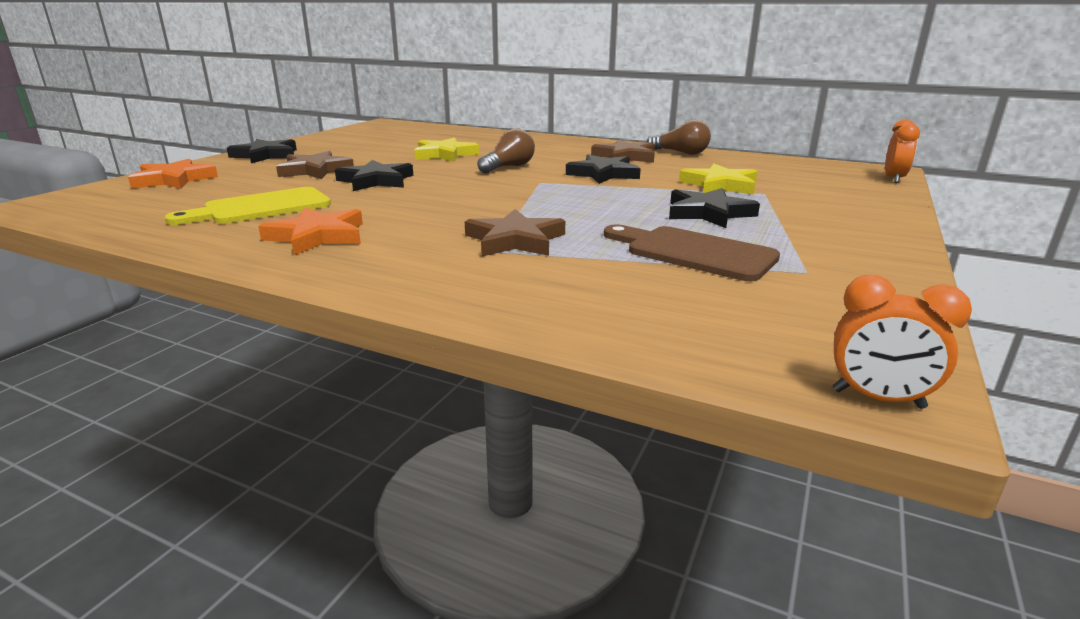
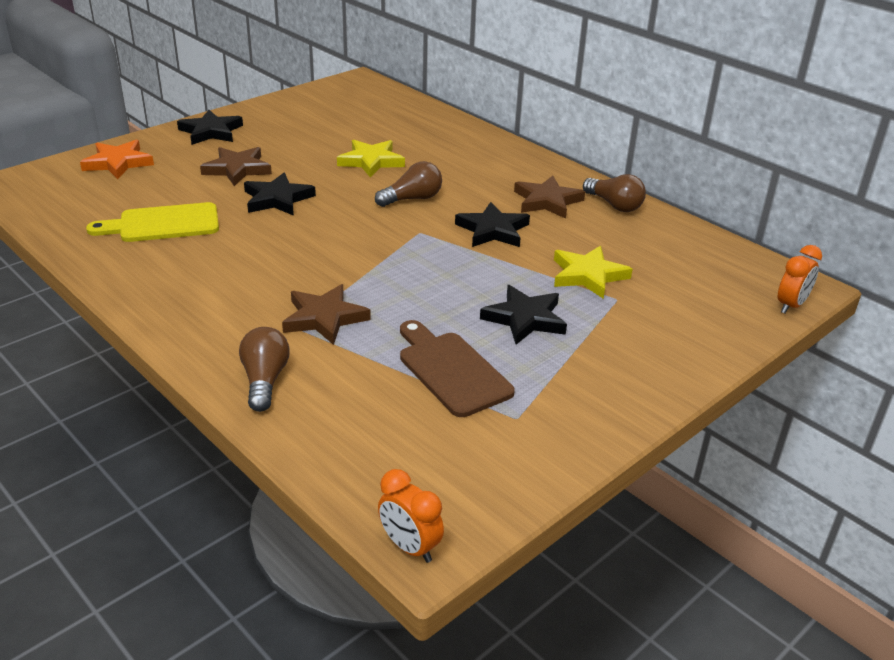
camera: 20 degrees right, 10 degrees up
orange star [258,207,363,255] -> none
none -> brown light bulb [239,327,290,412]

